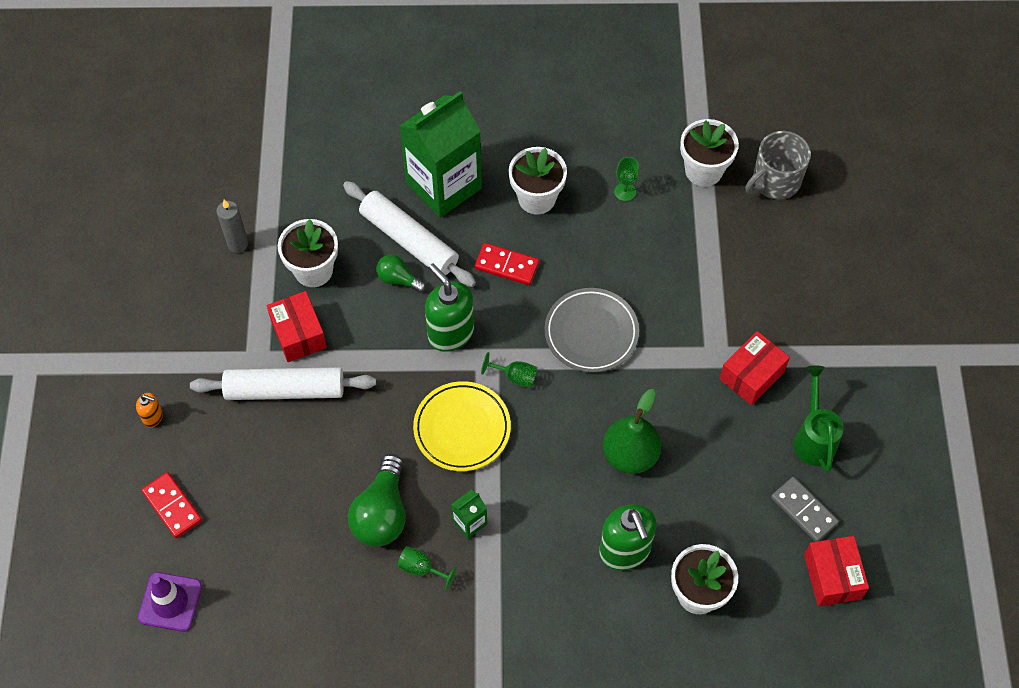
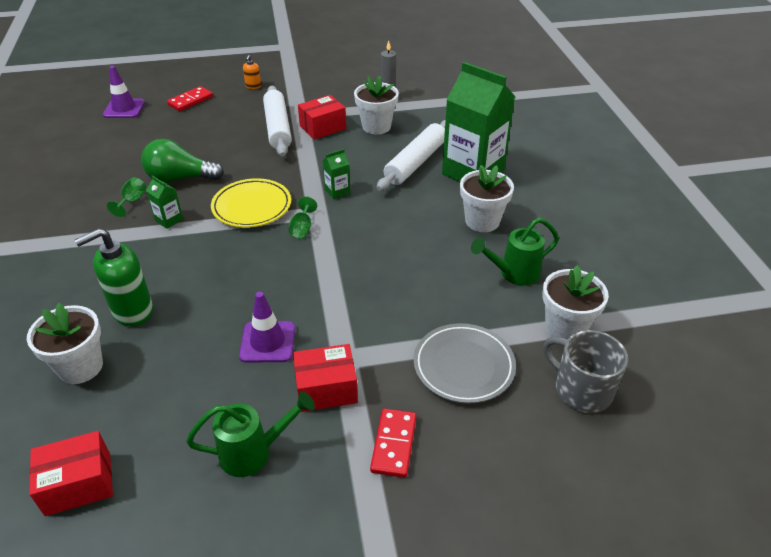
camera: 80 degrees right, 20 degrees down
green light bulb [376,254,426,293] -> none
green soap dispenser [425,263,474,352] -> green carton [323,149,350,199]
red domino [475,243,539,285] -> red domino moved to [370,409,416,478]
grey plate [545,288,639,373] -> grey plate moved to [414,323,516,404]
green pear [603,389,661,474] -> none
green goblet [614,157,639,201] -> green watering can [471,217,559,286]
red box [719,331,790,405] -> red box turned 45 degrees counterclockwise [293,344,358,412]
grey domino [771,477,839,542] -> none
none -> purple traffic cone [239,292,295,363]

